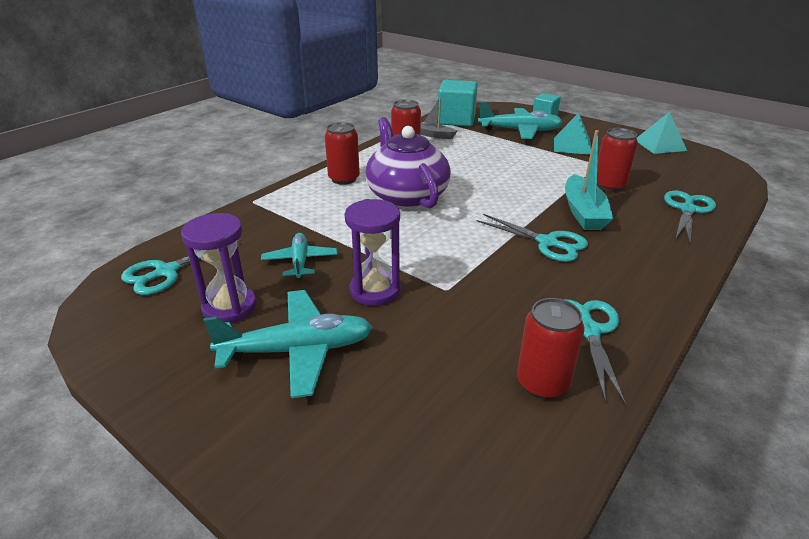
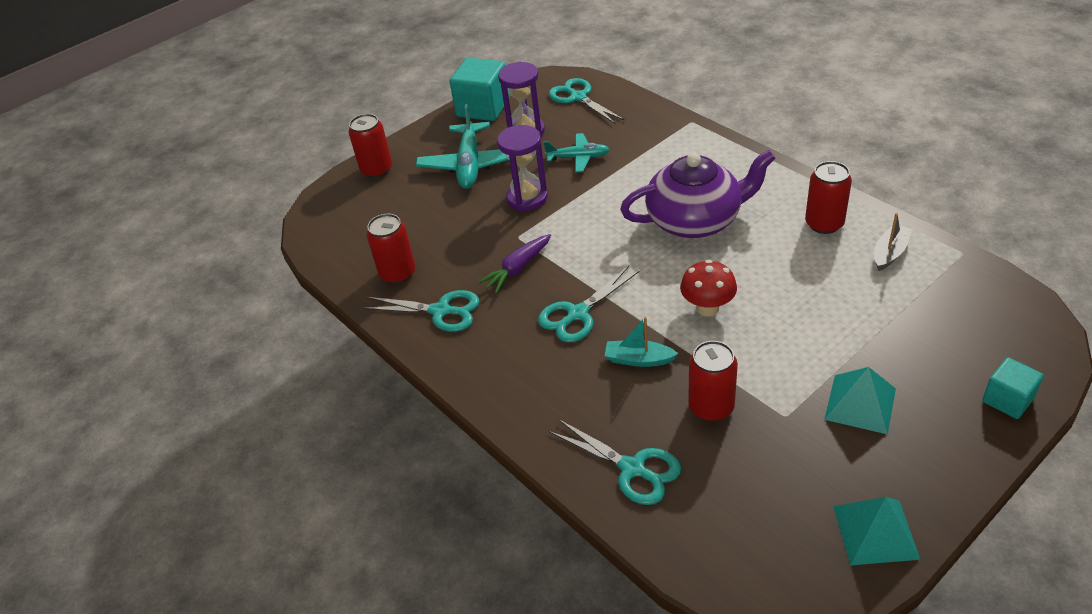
camera: 105 degrees right, 10 degrees up
red can [324,122,360,185] -> red can moved to [349,114,392,178]
turquoise cube [438,80,478,126] -> turquoise cube moved to [450,58,510,121]
turquoise plane [478,102,563,139] -> none
turquoise boat [565,130,613,230] -> turquoise boat [605,317,678,367], size x0.61
none -> purple carrot [478,234,551,293]
none -> red mushroom [680,260,737,317]

